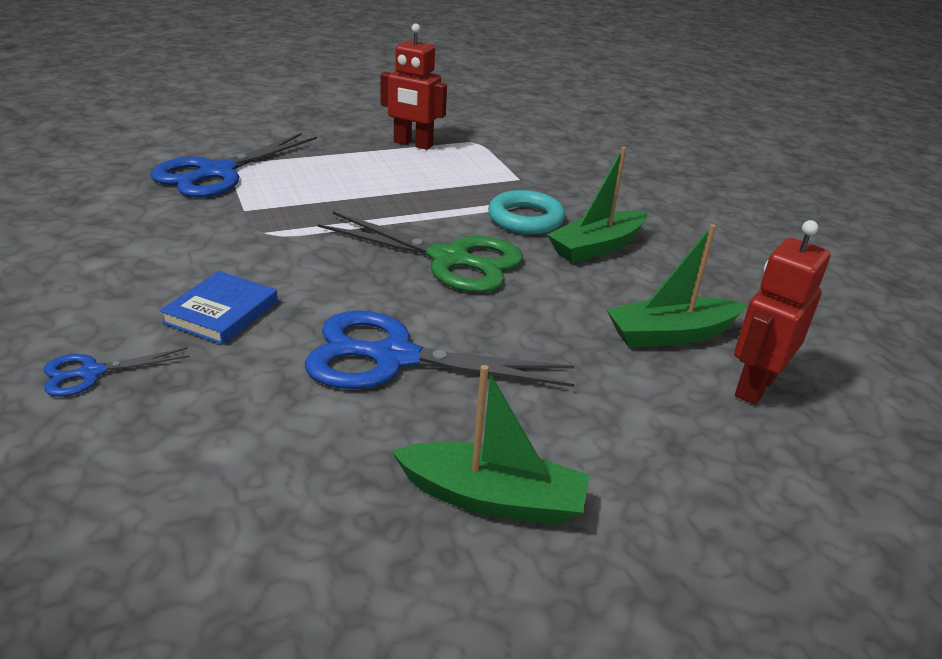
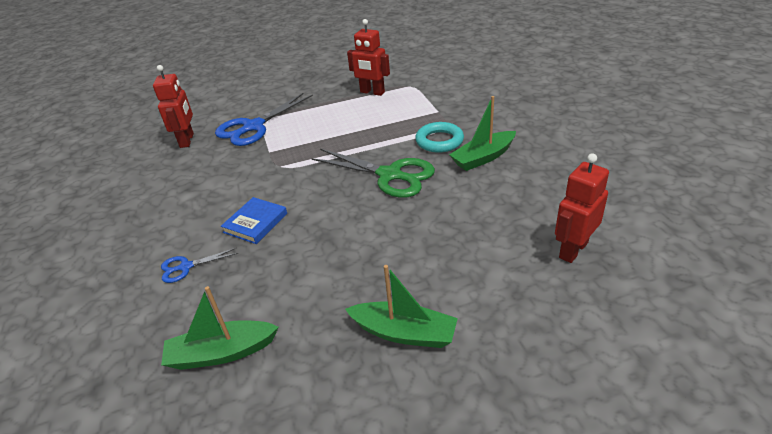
camera: 10 degrees right, 5 degrees up
blue scissors [305,311,575,389] -> none
green boat [606,224,747,348] -> green boat moved to [161,286,279,370]
none -> red robot [153,65,194,148]

